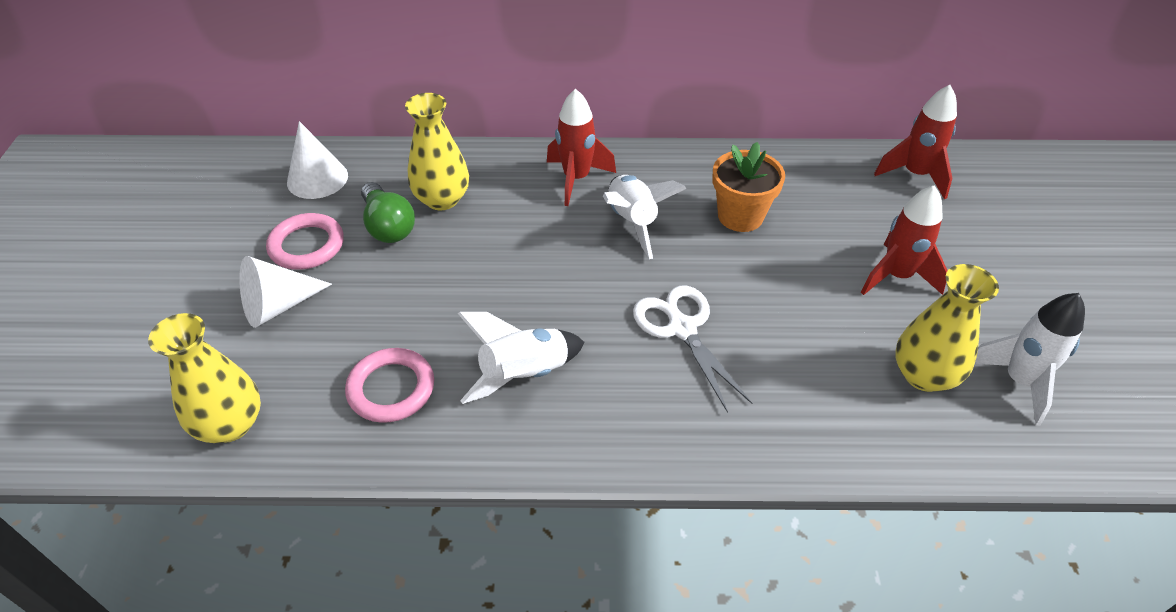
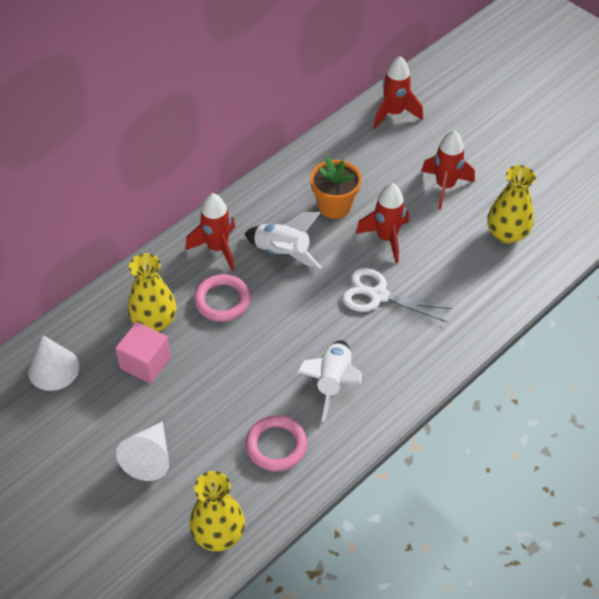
camera: 45 degrees left, 5 degrees up
pink ring [266,213,344,270] -> pink ring moved to [194,274,251,322]
green light bulb [361,182,415,243] -> pink cube [115,322,171,384]
white rocket [975,293,1085,425] -> none
none -> red rocket [355,183,409,263]

